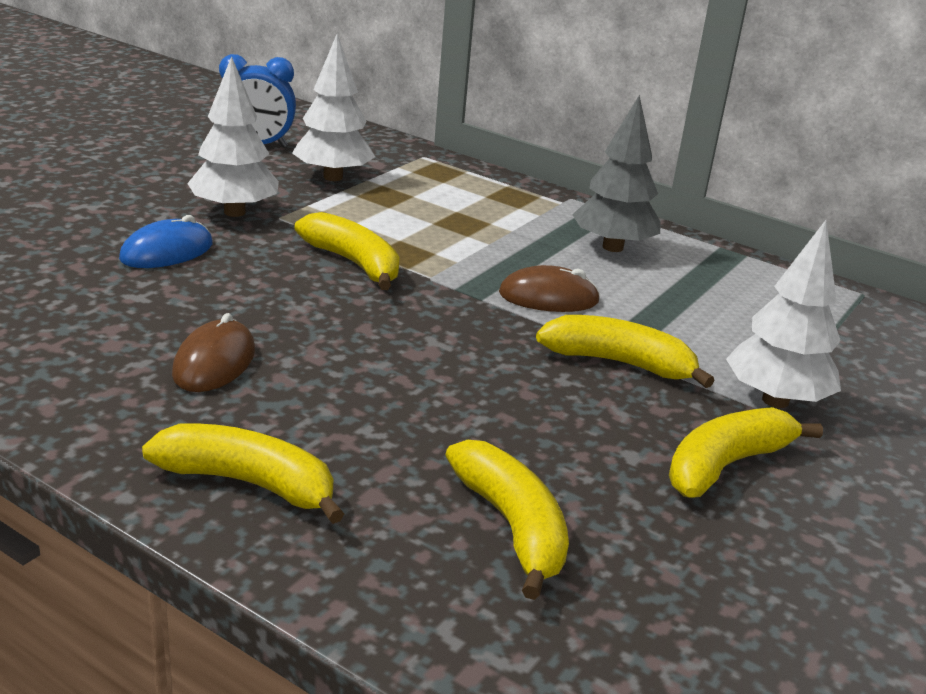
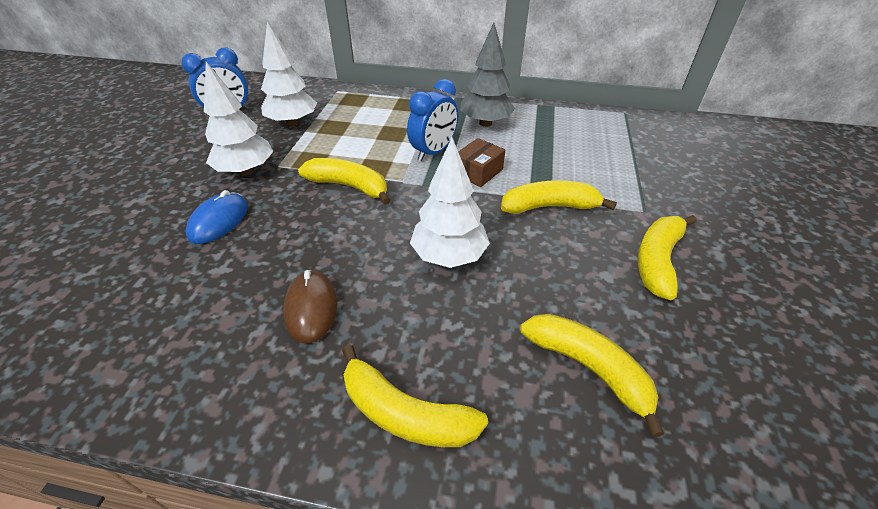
camera: 20 degrees left, 15 degrees up
yellow banana [142,423,344,524] -> yellow banana turned 150 degrees counterclockwise [342,345,488,447]
brown mouse [499,265,600,312] -> brown box [458,138,505,187]
white tree [726,220,841,408] -> white tree moved to [410,138,490,268]
none -> blue clock [407,79,458,161]

